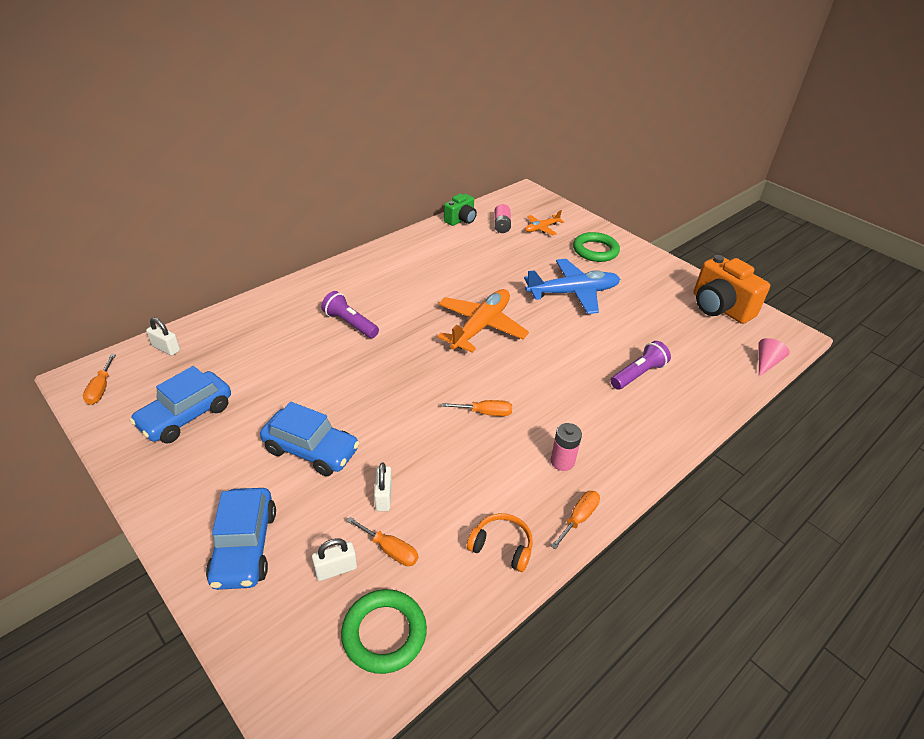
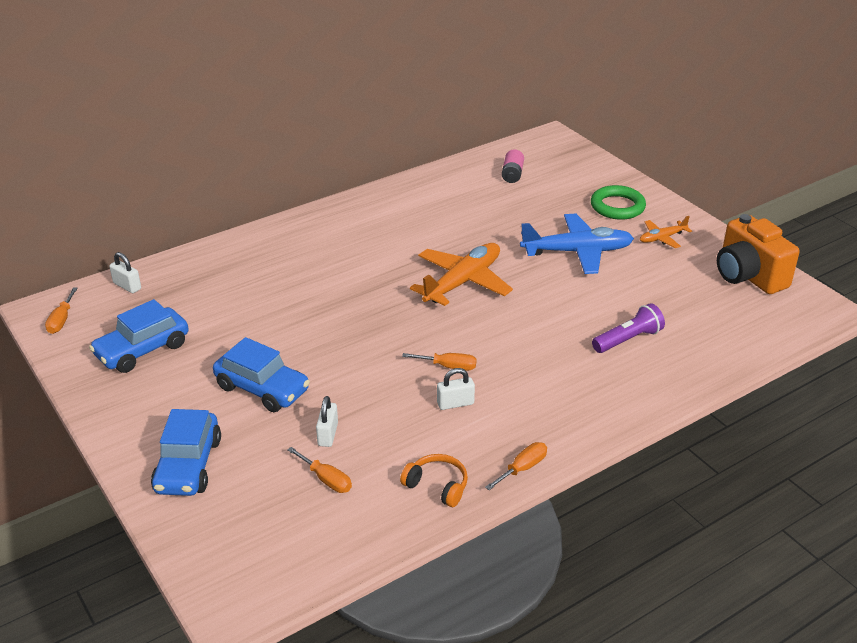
camera: 10 degrees right, 5 degrees down
white padlock [312,538,357,581] -> white padlock moved to [437,368,475,410]
purple flashlight [321,291,379,338] -> none
green ring [341,589,427,674] -> none
green camera [444,194,477,226] -> none
orange plane [525,210,564,235] -> orange plane moved to [640,216,692,248]
pink battery [551,423,582,471] -> none
pink cone [759,338,790,376] -> none

